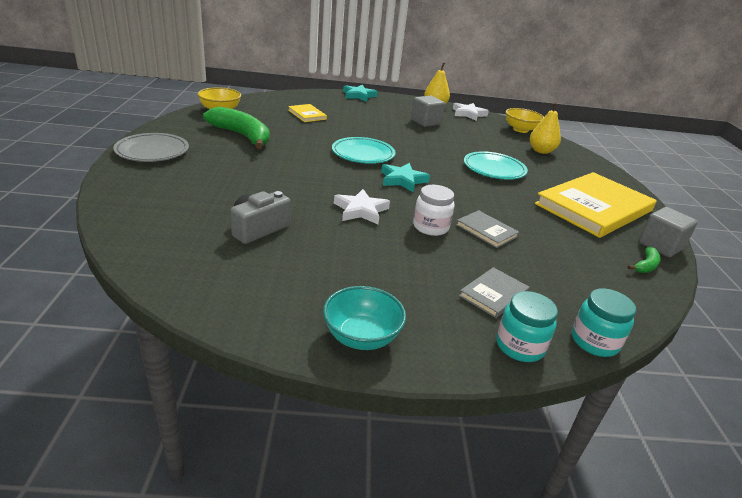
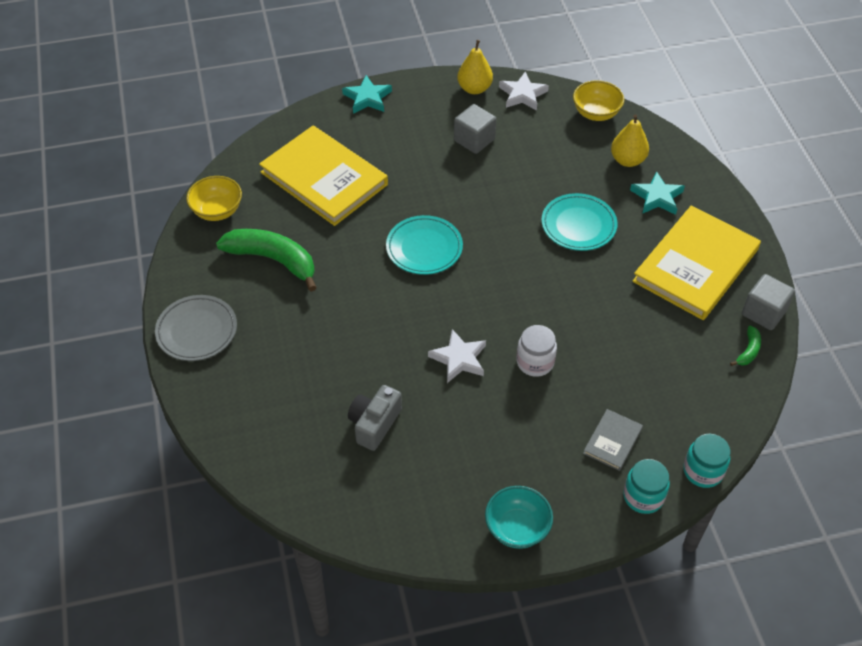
camera: 10 degrees left, 20 degrees up
yellow book [288,104,327,122] -> yellow book [259,125,388,226], size x2.27
turquoise star [381,163,430,193] -> turquoise star moved to [630,171,685,215]
grey book [456,210,519,248] -> none

